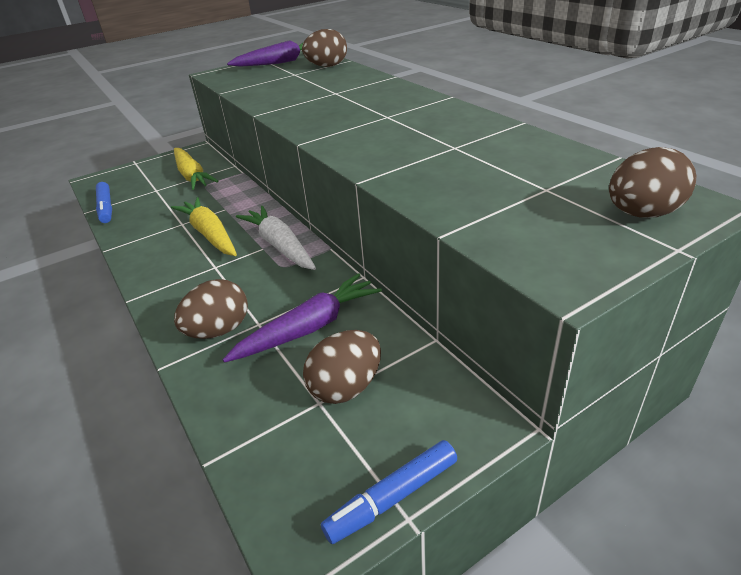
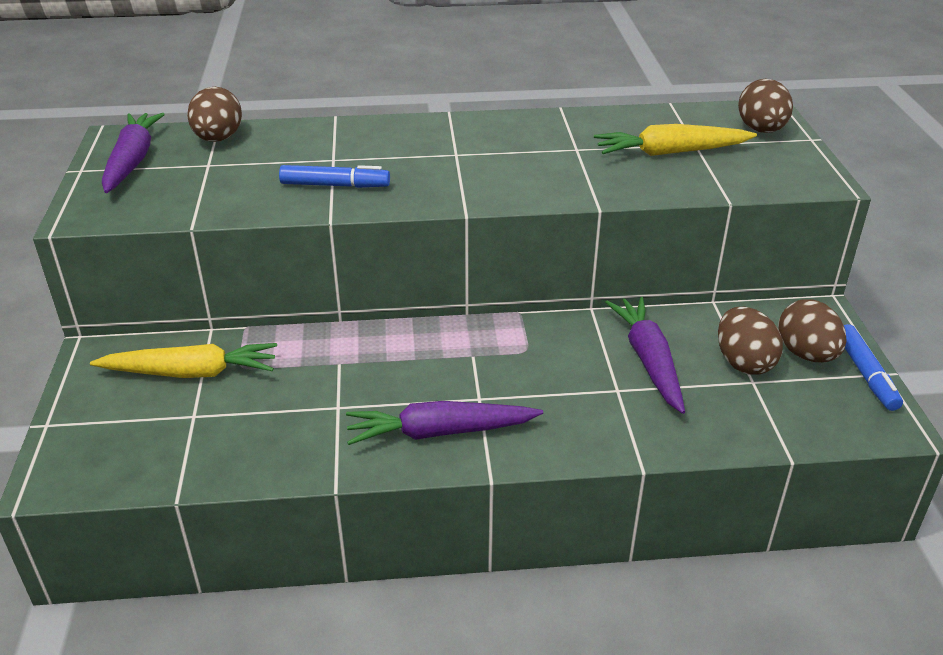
camera: 65 degrees left, 0 degrees up
blue marker [96,182,112,223] -> blue marker moved to [279,165,390,188]
yellow carrot [171,197,237,256] -> yellow carrot moved to [594,124,757,156]
brown egg [174,279,248,339] -> brown egg moved to [778,299,847,362]
white carrot [236,206,316,270] -> none
none -> purple carrot [346,401,543,445]

